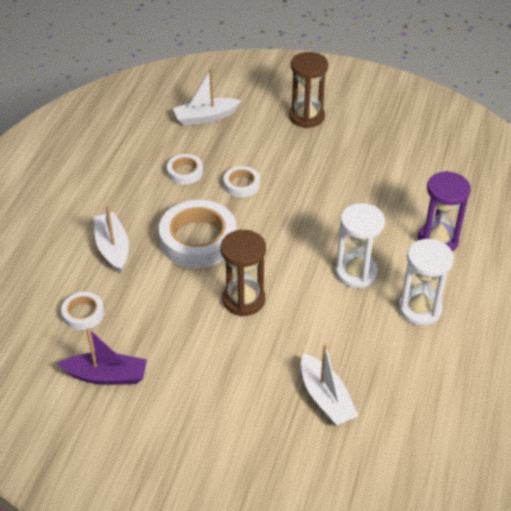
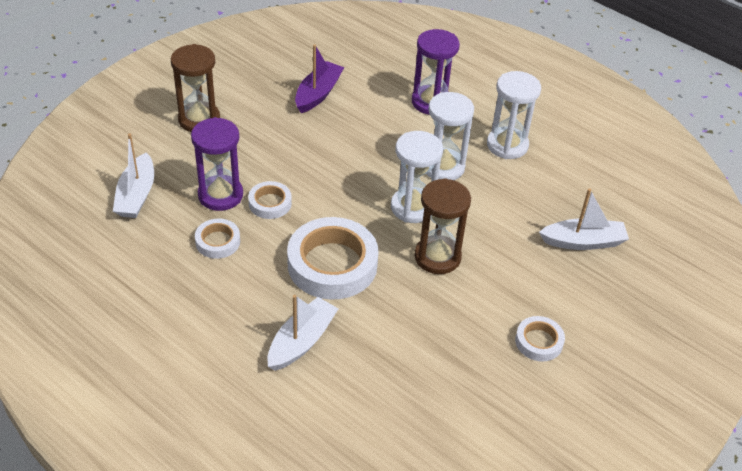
camera: 70 degrees left, 0 degrees up
purple boat [57,328,147,385] -> purple boat moved to [295,44,344,113]
white tape [61,292,104,330] -> white tape moved to [515,316,565,362]
white boat [94,205,129,273] -> white boat turned 120 degrees clockwise [267,295,338,371]
none -> purple hourglass [191,117,243,211]
none -> white hourglass [391,131,443,223]

